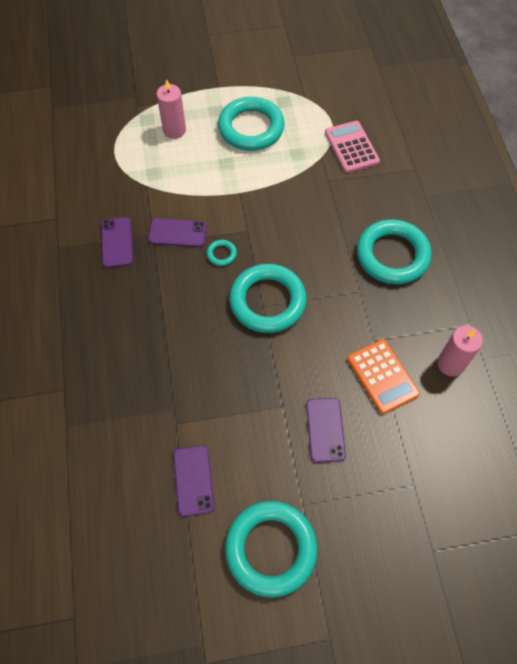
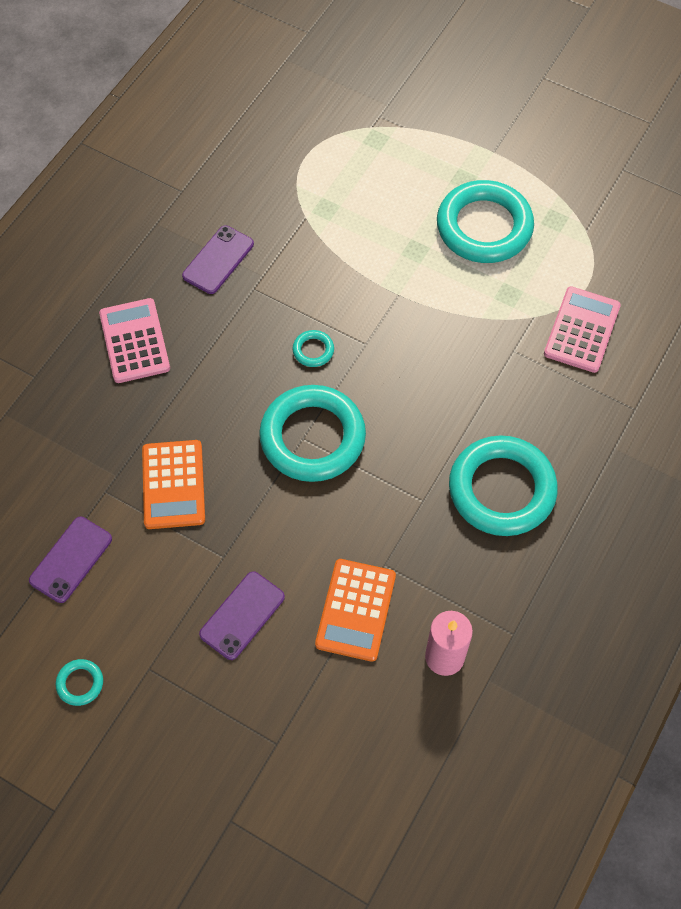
camera: 40 degrees right, 0 degrees up
purple phone [148,218,207,247] -> none
pink candle [157,79,186,139] -> none
turquoise ring [225,501,317,598] -> turquoise ring [56,659,103,706], size x0.41
none -> pink calculator [99,298,170,383]
none -> orange calculator [142,440,205,529]

